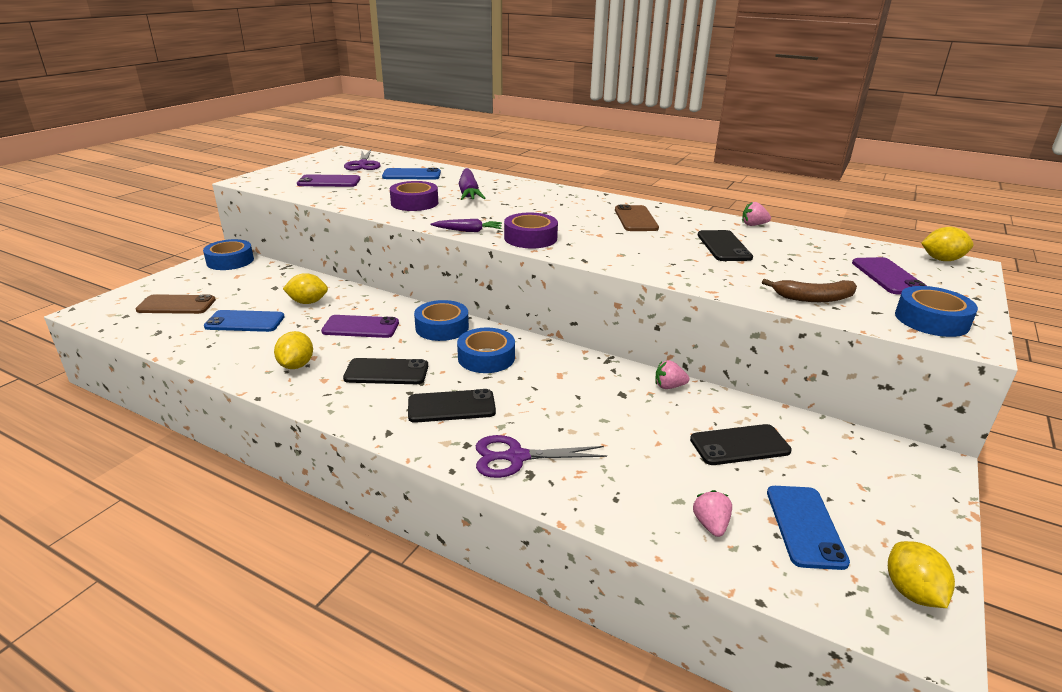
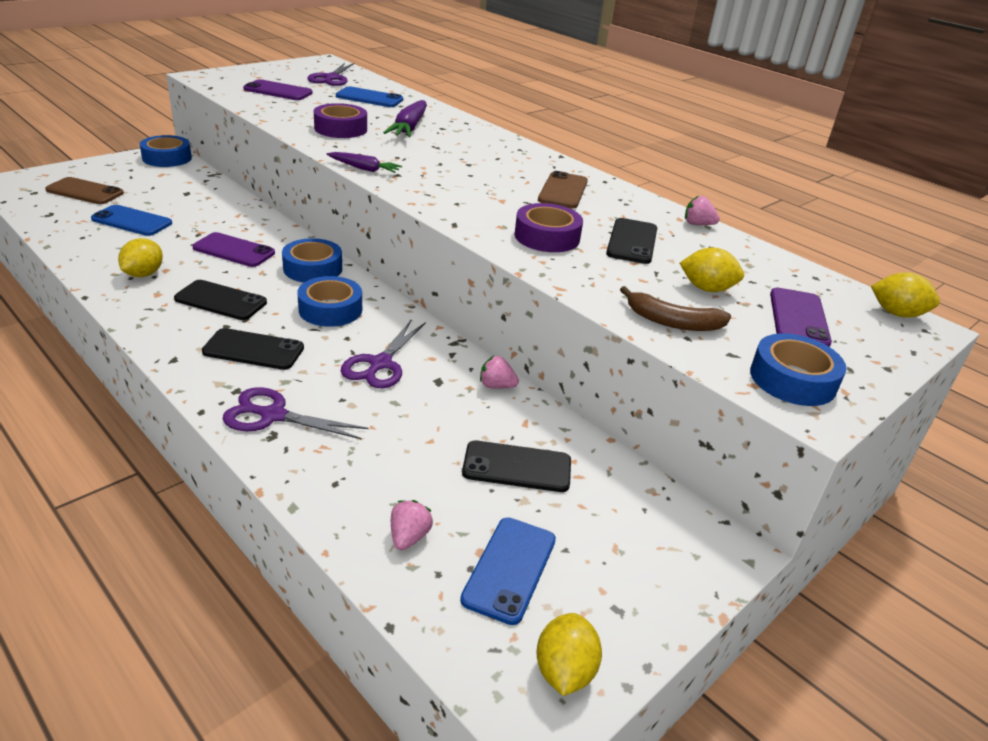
camera: 15 degrees right, 5 degrees up
yellow lemon [283,273,328,304] -> yellow lemon moved to [680,248,744,292]
purple tape [504,213,558,248] -> purple tape moved to [515,203,583,252]
none -> purple scissors [341,319,426,388]

